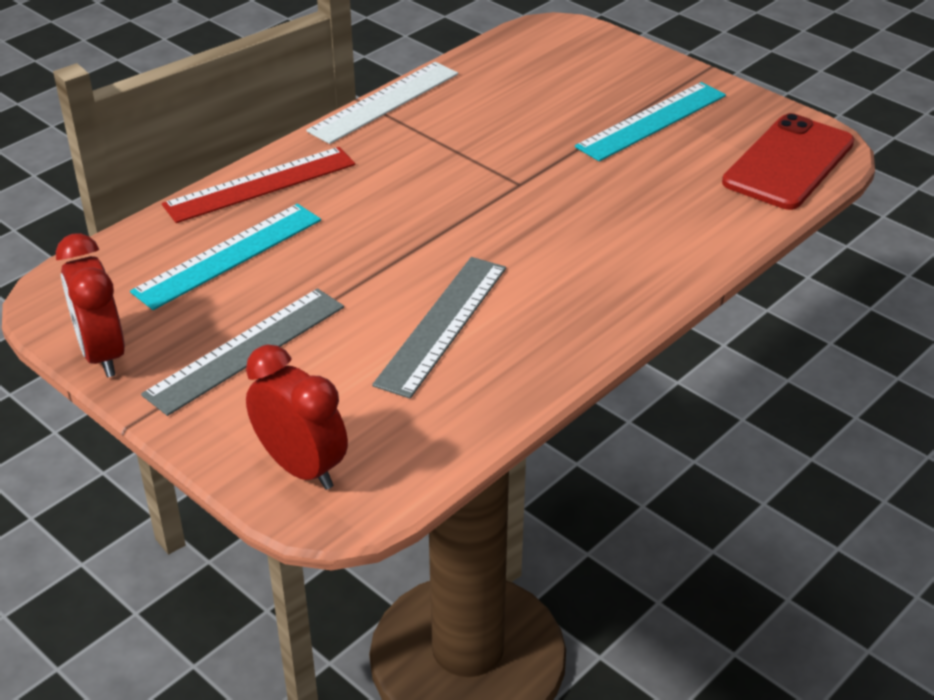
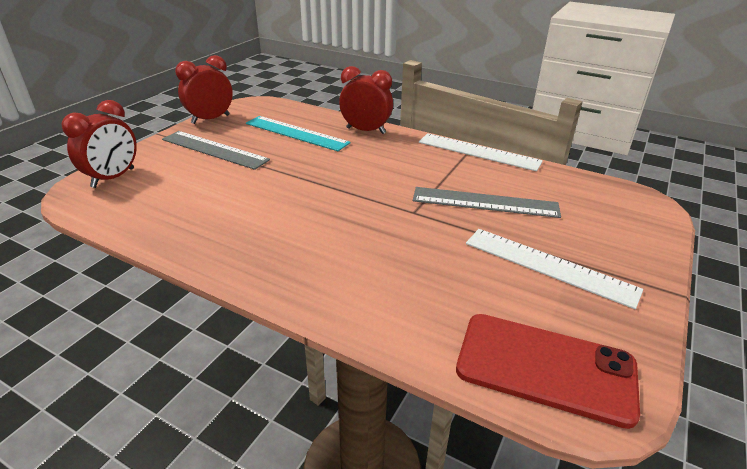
camera: 75 degrees right, 5 degrees down
red ruler [162,147,356,223] -> red clock [339,66,393,134]
grey ruler [372,257,506,399] -> grey ruler moved to [413,187,561,218]
turquoise ruler [575,82,726,161] -> white ruler [466,229,643,309]

